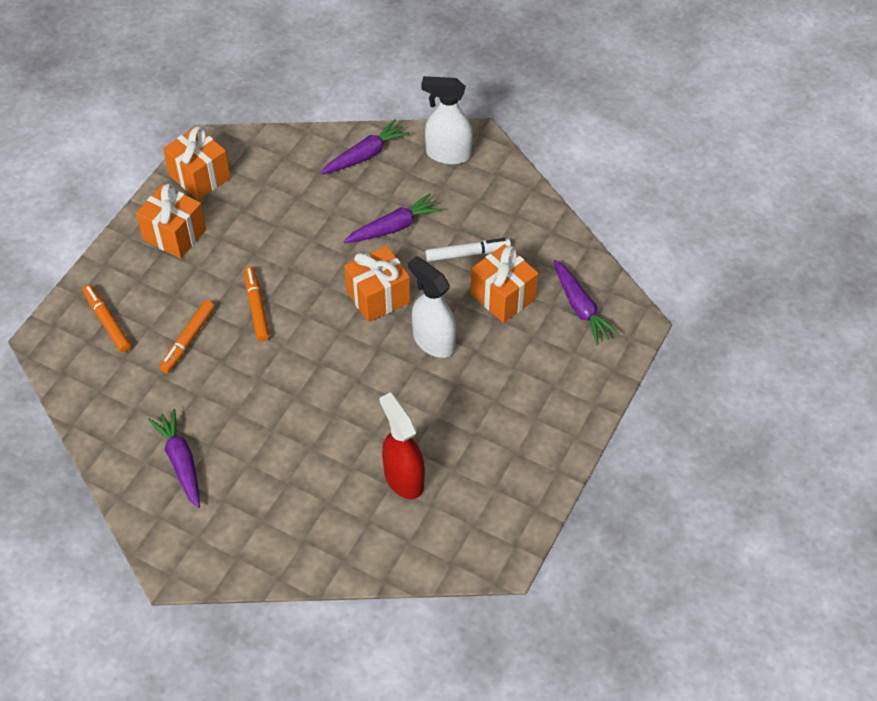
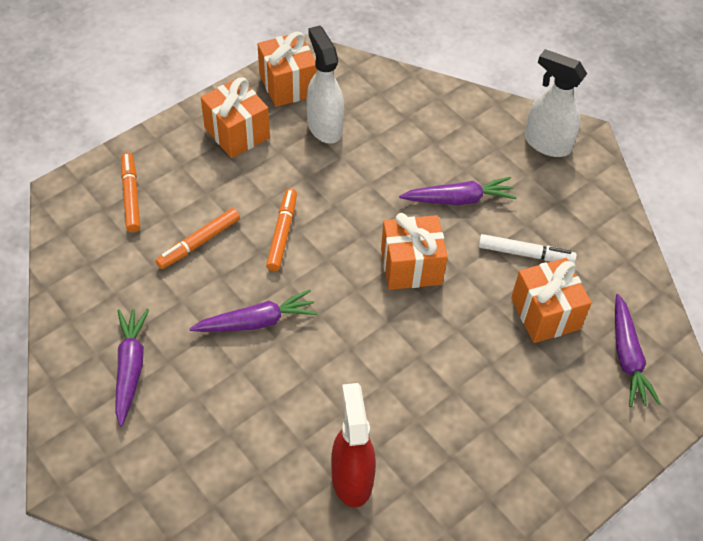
camera: 20 degrees right, 0 degrees up
purple carrot [321,120,410,174] -> purple carrot moved to [189,289,318,332]
white spray bottle [408,256,456,358] -> white spray bottle moved to [307,26,344,144]

